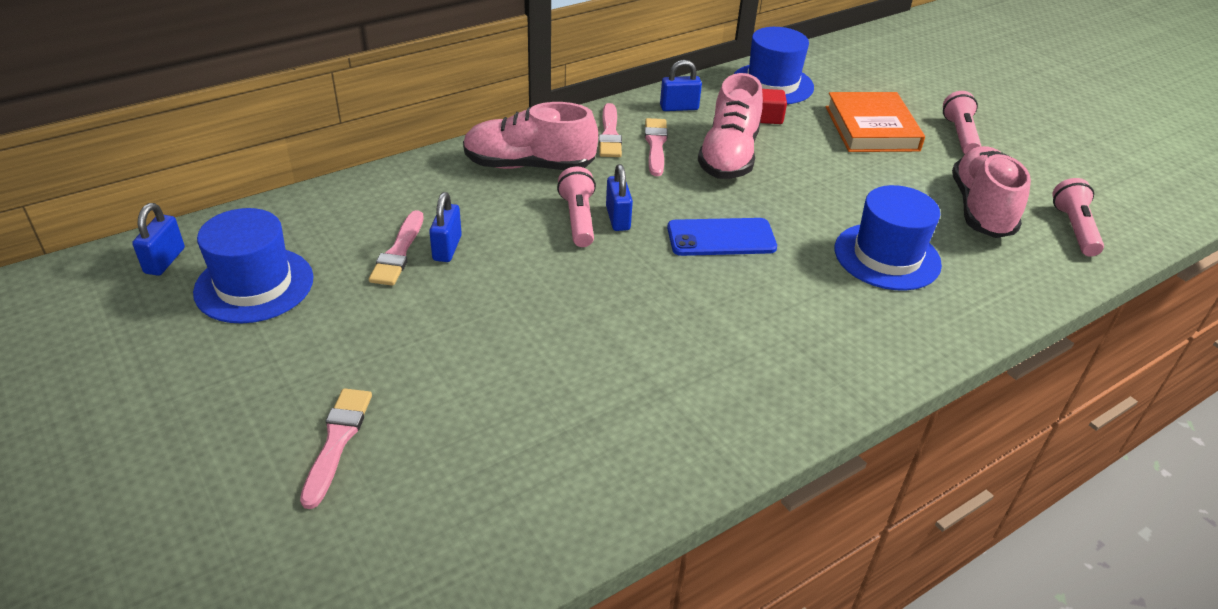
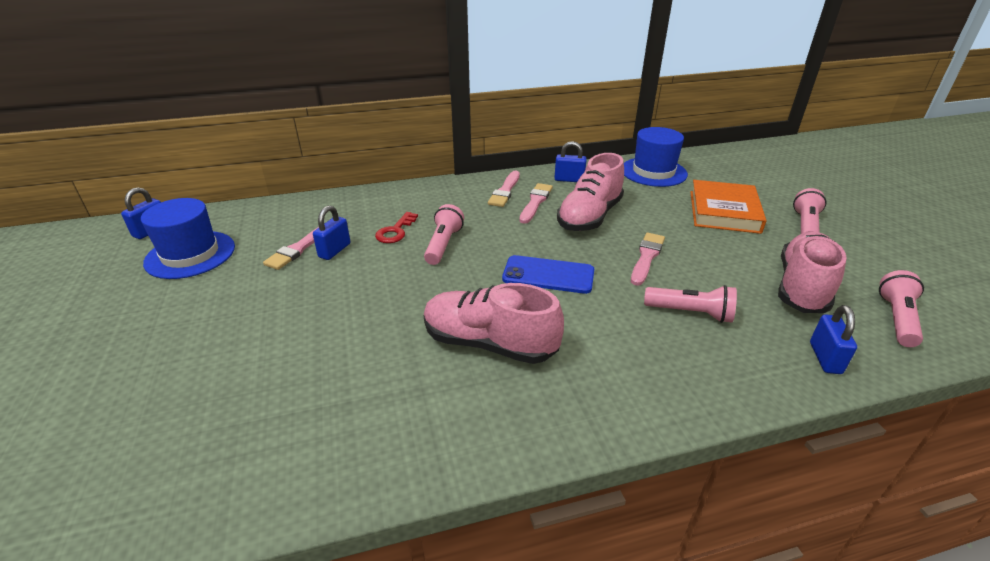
camera: 20 degrees right, 5 degrees down
pink brush [300,388,372,509] -> pink brush moved to [631,233,665,286]
pink shoe [463,102,598,170] -> pink shoe moved to [424,283,564,364]
blue padlock [606,164,633,231] -> blue padlock moved to [810,305,857,374]
red cube [760,89,787,124] -> none
blue hat [835,185,942,291] -> pink flashlight [644,285,737,323]
none -> red key [375,212,418,243]

